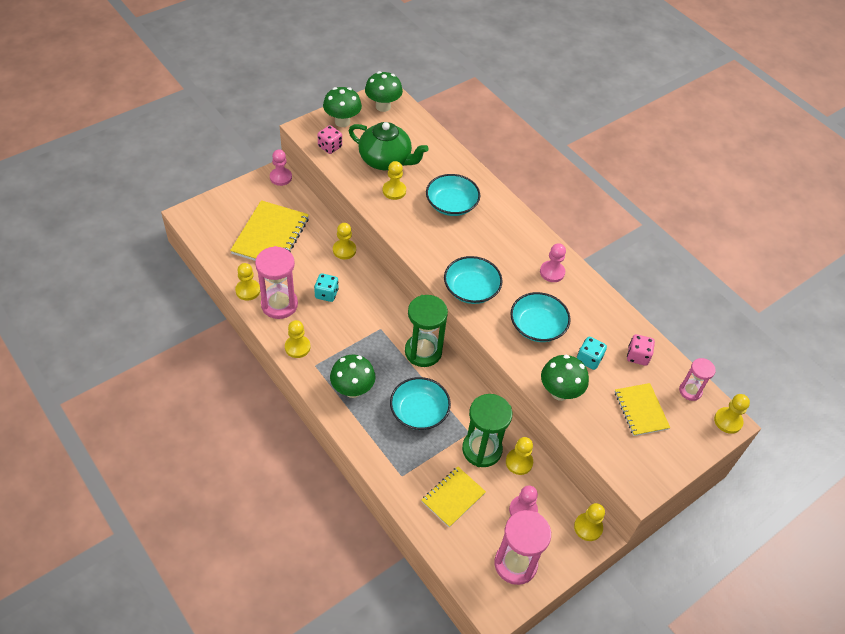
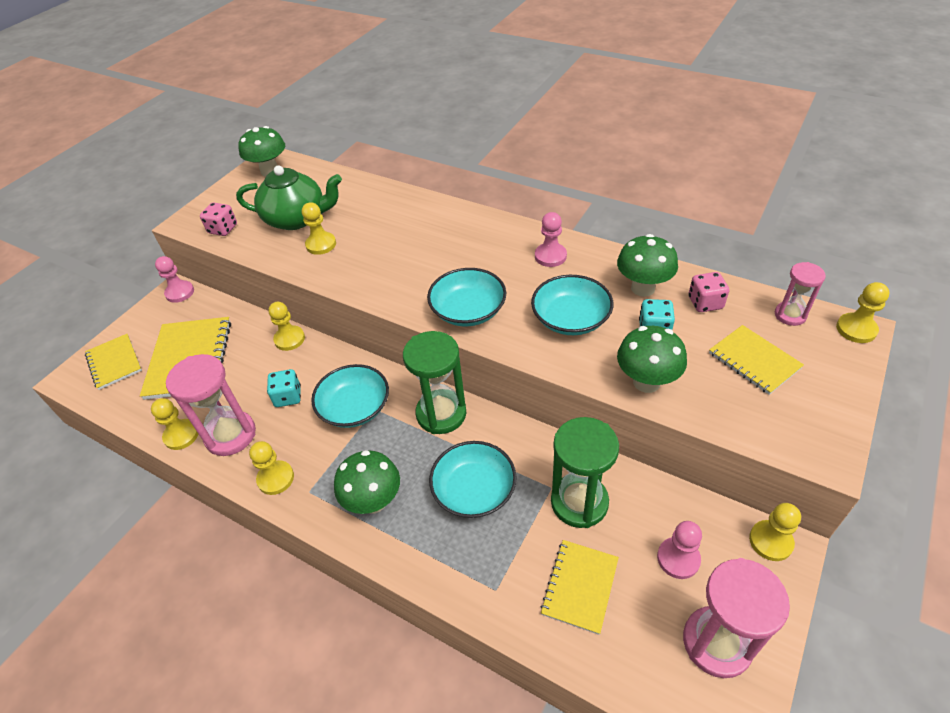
camera: 15 degrees left, 5 degrees down
green mushroom [323,87,362,127] -> green mushroom moved to [617,234,678,297]
turquoise bowl [426,174,480,216] -> turquoise bowl moved to [311,364,389,428]
yellow pawn [506,437,533,475] -> none
none -> yellow notebook [85,334,142,390]

